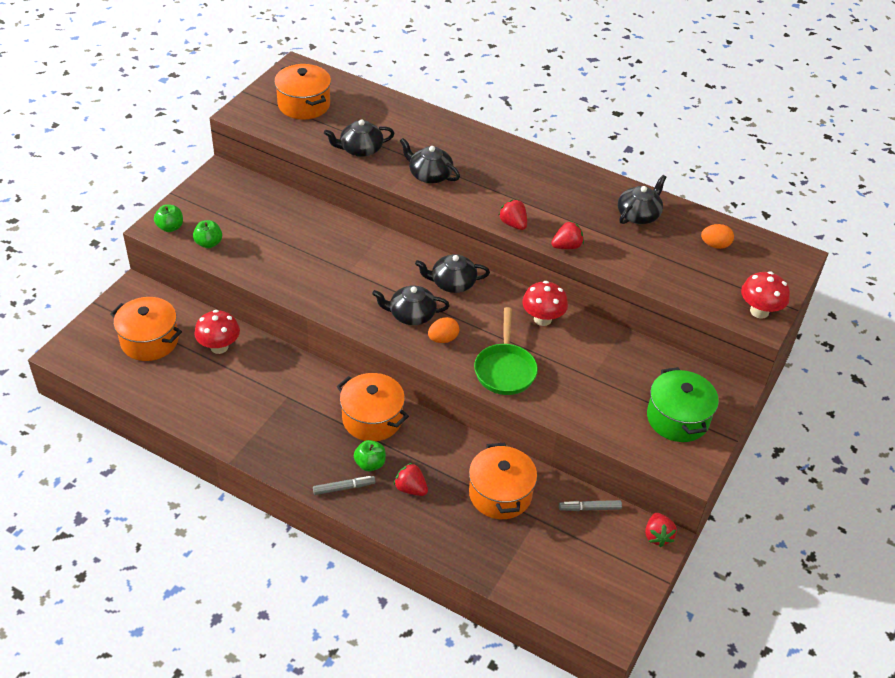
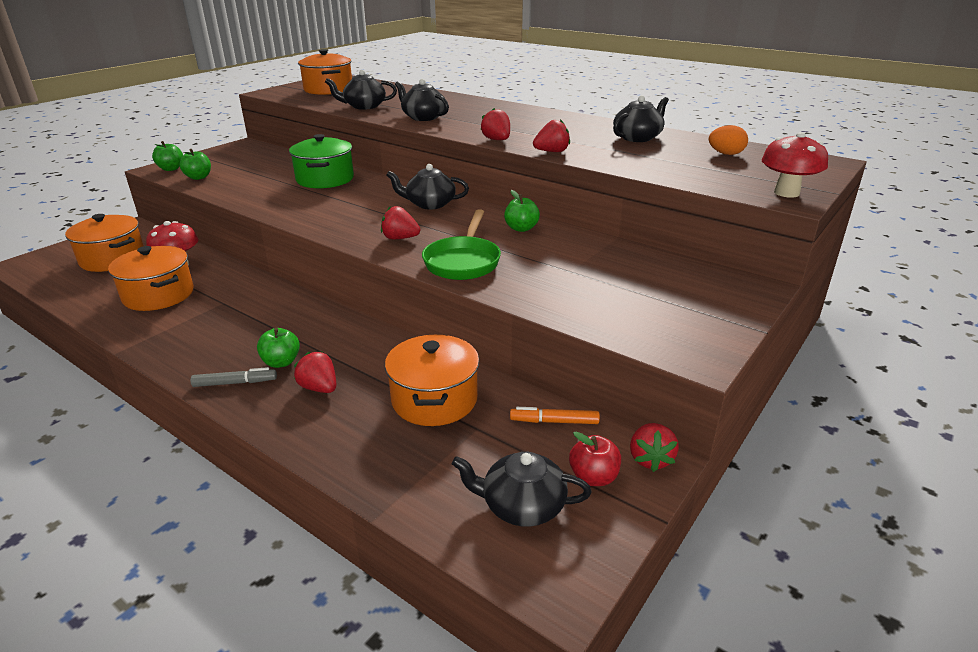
camera: 10 degrees right, 15 degrees down
orange pot [337,373,409,441] -> orange pot moved to [108,246,194,311]
black teapot [372,285,450,325] -> black teapot moved to [452,452,591,527]
orange egg [428,317,459,343] -> red strawberry [381,206,420,239]
red mushroom [522,281,568,326] -> green apple [504,190,540,232]
grey marker [559,500,622,511] -> orange marker [510,407,600,424]
green pot [647,367,719,442] -> green pot moved to [289,134,354,188]
none -> red apple [569,432,621,486]

